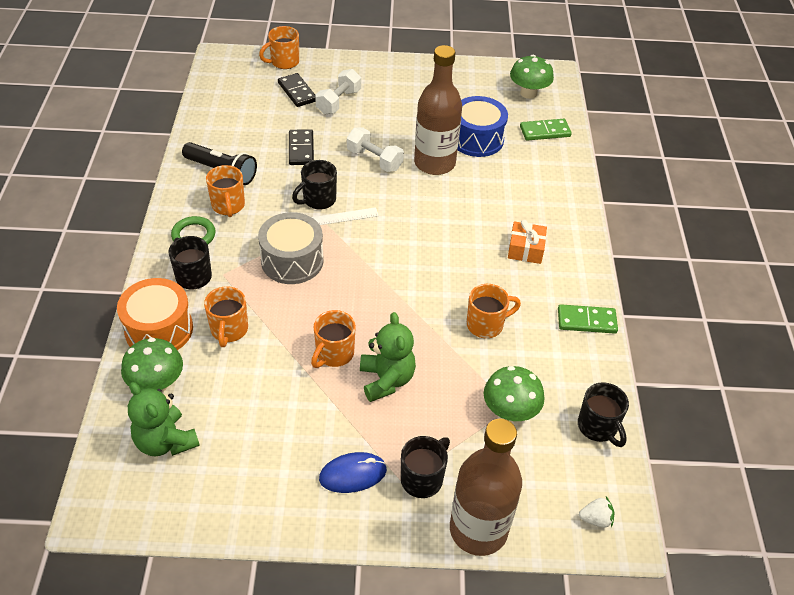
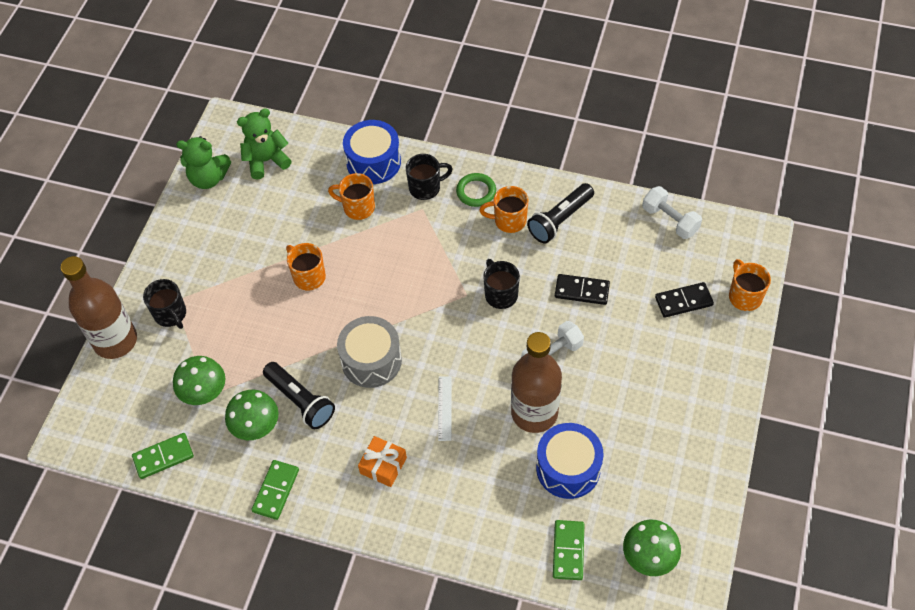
camera: 110 degrees right, 10 degrees up
orange drum [117,278,193,350] -> blue drum [343,120,401,184]
green mushroom [121,338,183,392] -> green mushroom moved to [225,390,278,440]
grey drum [258,212,324,284] -> grey drum moved to [337,316,402,388]
white ruler [312,207,379,225] -> white ruler moved to [438,376,451,441]
white dumbbell [315,69,361,114] -> white dumbbell moved to [642,186,702,239]
blue mouse [319,452,387,493] -> none
green teddy bear [360,312,416,402] -> green teddy bear moved to [176,136,231,189]
orange mug [467,284,521,338] -> black flashlight [263,362,335,429]
black mug [578,382,629,447] -> green domino [132,433,194,479]
white strawberry [579,497,614,528] -> none

